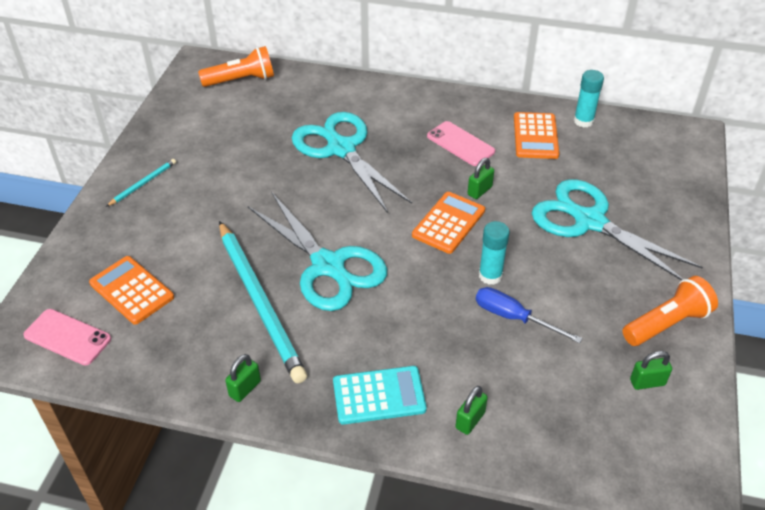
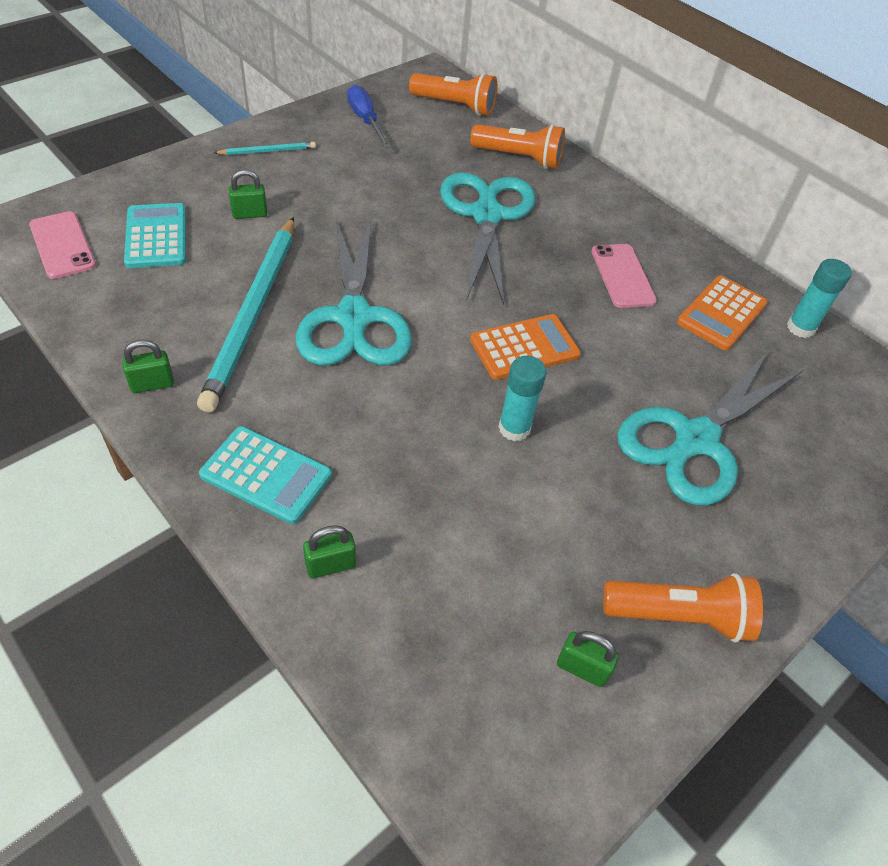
camera: 30 degrees right, 5 degrees up
orange calculator [89,256,174,325] -> turquoise calculator [124,203,186,268]
green padlock [468,158,494,199] -> green padlock moved to [228,169,267,219]
blue screwdriver [476,287,583,343] -> blue screwdriver moved to [347,85,391,148]
turquoise scissors [532,179,703,280] -> turquoise scissors turned 120 degrees counterclockwise [618,350,803,506]
none -> orange flashlight [470,124,565,169]

